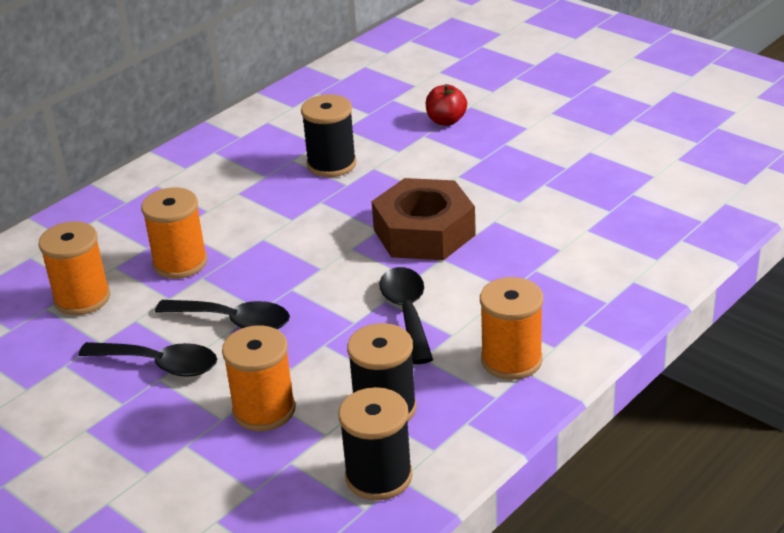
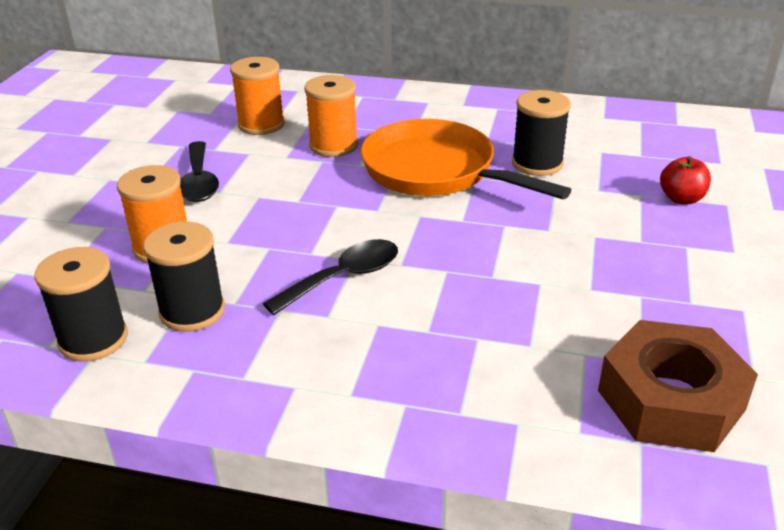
camera: 60 degrees right, 0 degrees up
black spoon [155,300,290,329] -> none
brown nut [372,178,476,260] -> brown nut moved to [598,320,758,452]
orange spool [480,277,543,380] -> none
none -> orange pan [360,119,571,199]

